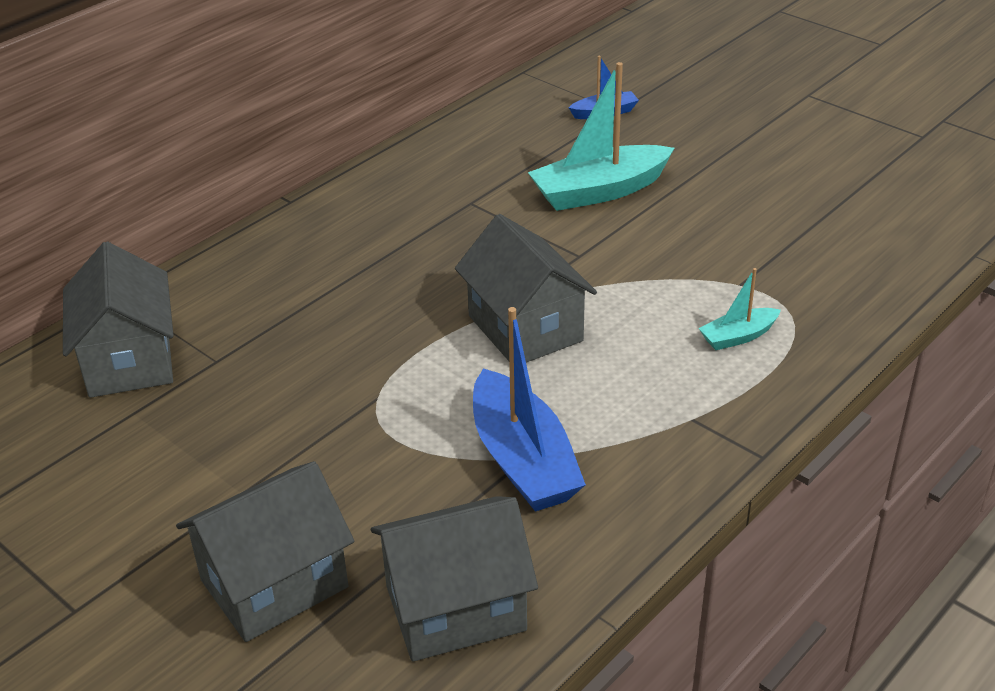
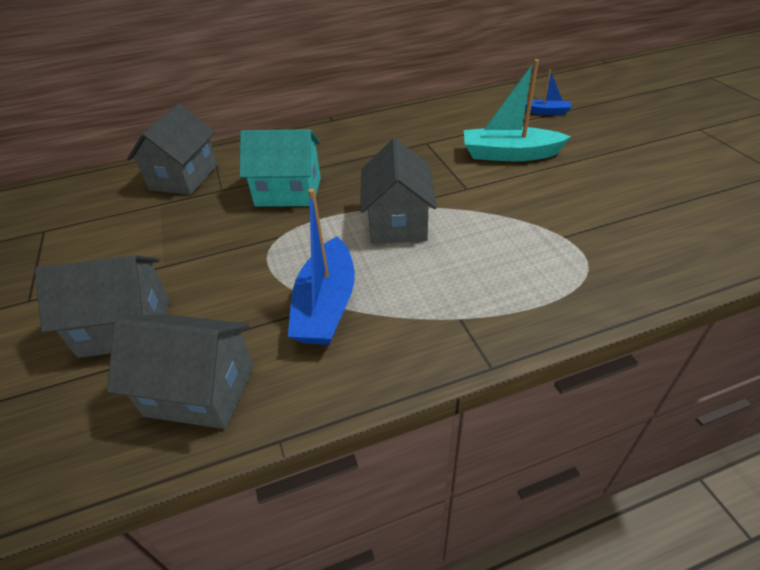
camera: 30 degrees right, 5 degrees up
turquoise boat [699,268,781,350] -> none
none -> turquoise house [239,129,321,207]

